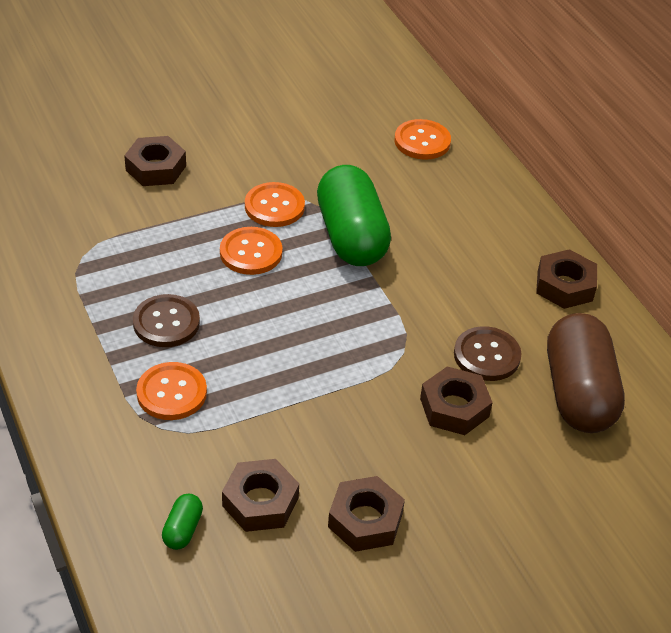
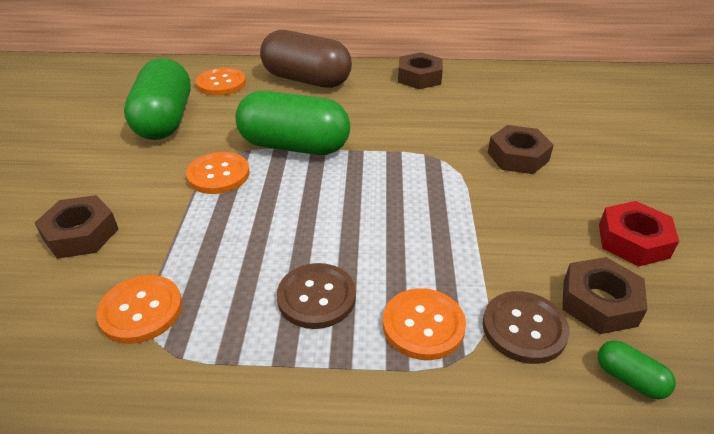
camera: 60 degrees left, 5 degrees down
orange button [220,227,283,275] -> orange button moved to [96,275,182,344]
brown nut [328,476,405,552] -> red nut [599,201,679,267]
brown button [454,326,521,381] -> brown button moved to [483,291,570,364]
brown capsule [547,313,625,433] -> brown capsule moved to [260,30,352,88]
none -> green capsule [124,58,191,140]

